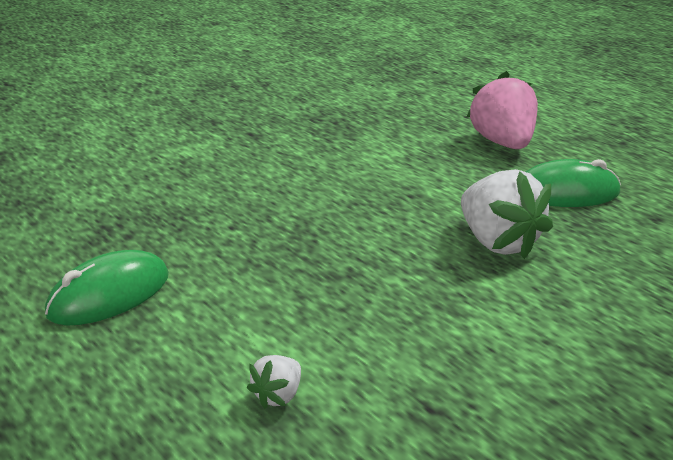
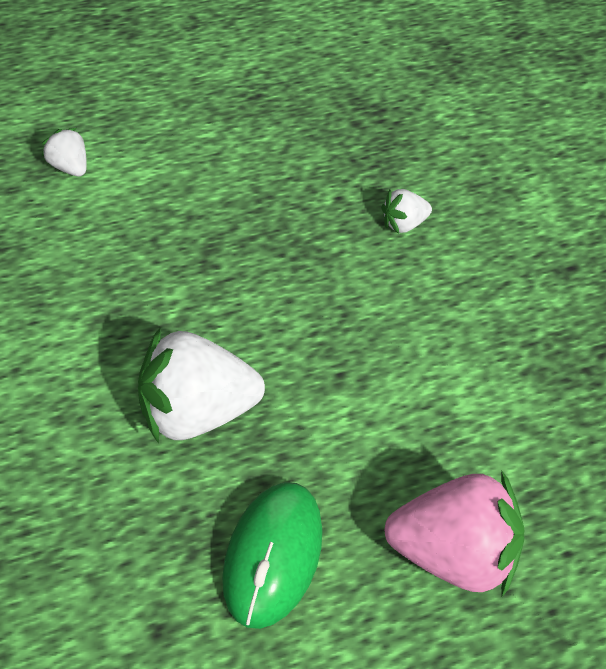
camera: 105 degrees right, 20 degrees up
green mouse [45,250,169,326] -> none
none -> white strawberry [381,189,432,234]

